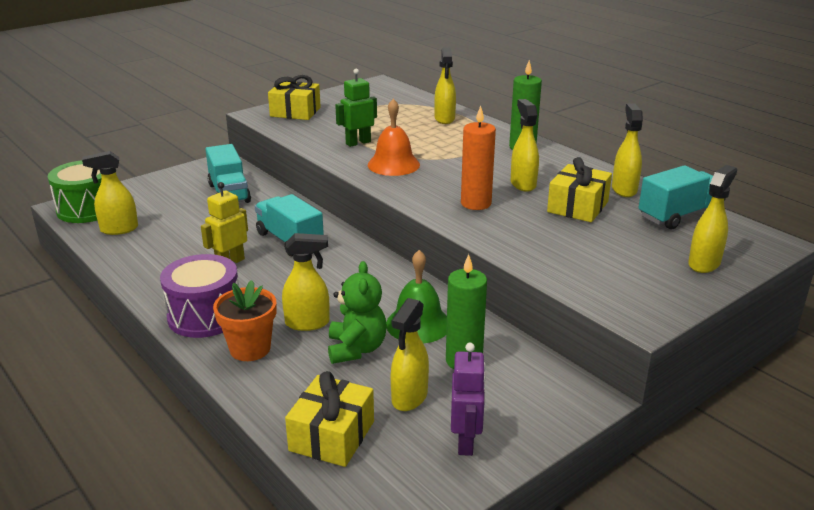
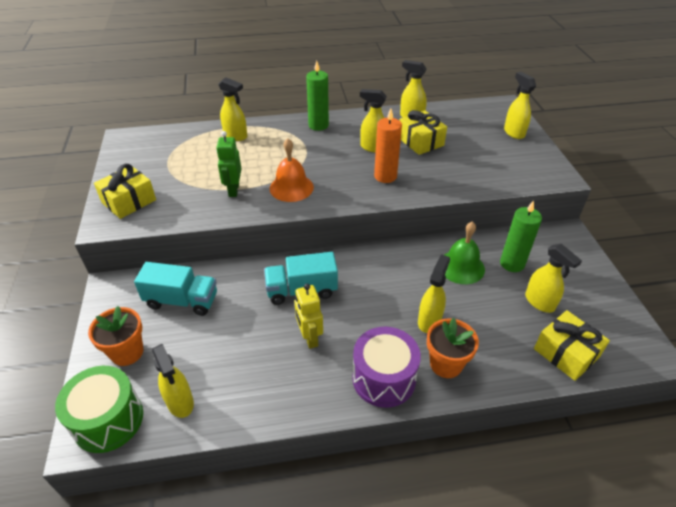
camera: 60 degrees left, 15 degrees up
yellow spray bottle [82,151,138,235] -> yellow spray bottle turned 45 degrees counterclockwise [152,344,194,418]
green teddy bear [328,261,387,364] -> none
purple robot [451,343,486,456] -> none
turquoise truck [639,165,713,229] -> none
none -> orange flower pot [88,306,143,366]

